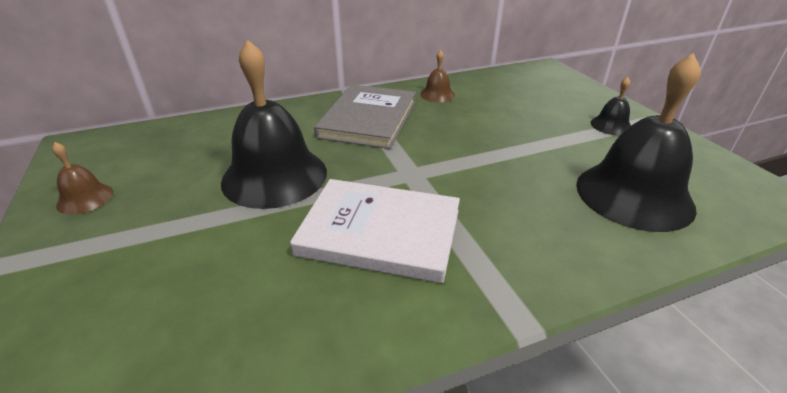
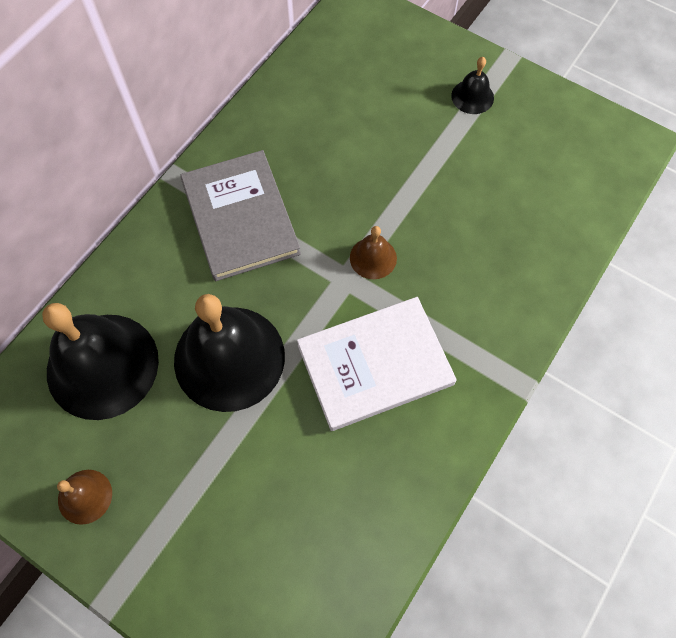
camera: 35 degrees left, 30 degrees up
brown bell [420,50,455,102] -> brown bell moved to [350,226,397,279]
black bell [576,53,701,232] -> black bell moved to [42,303,159,420]

